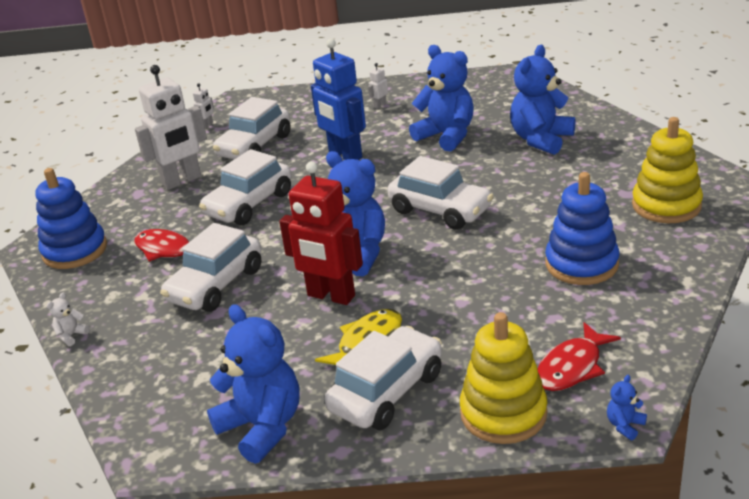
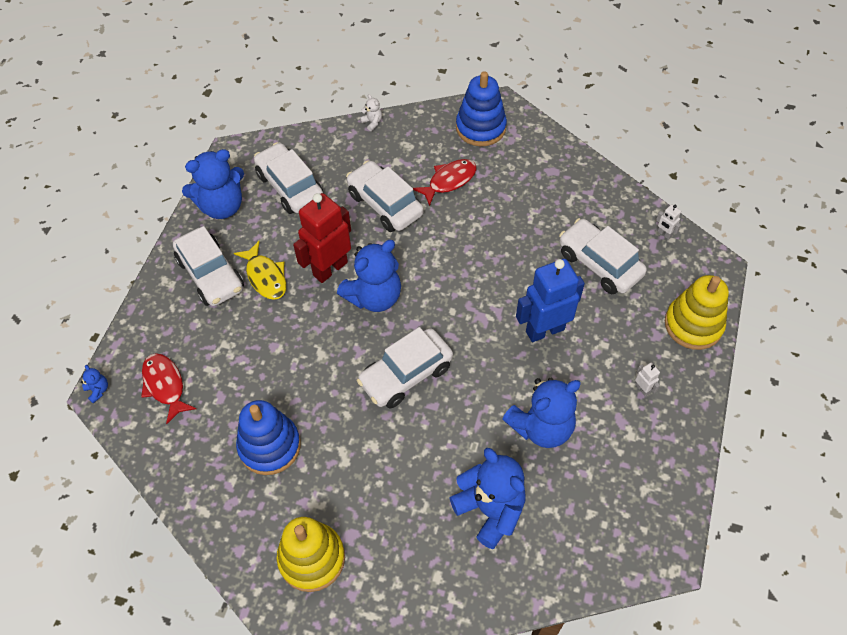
camera: 105 degrees right, 25 degrees up
white robot [135,65,207,190] -> none
white car [199,149,292,225] -> white car moved to [254,142,324,214]
yellow stacking toy [460,312,547,444] -> yellow stacking toy moved to [665,275,729,350]

